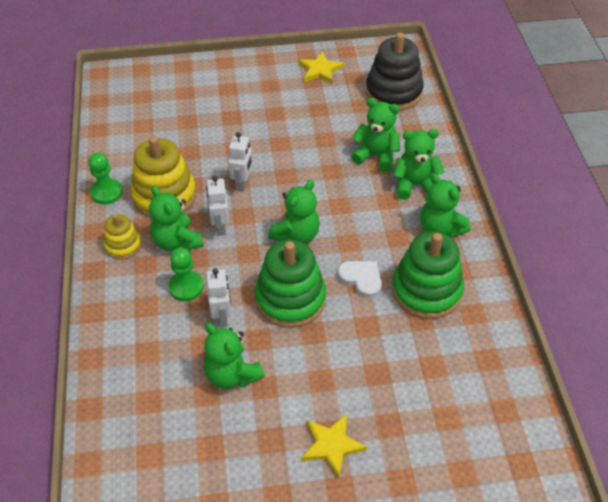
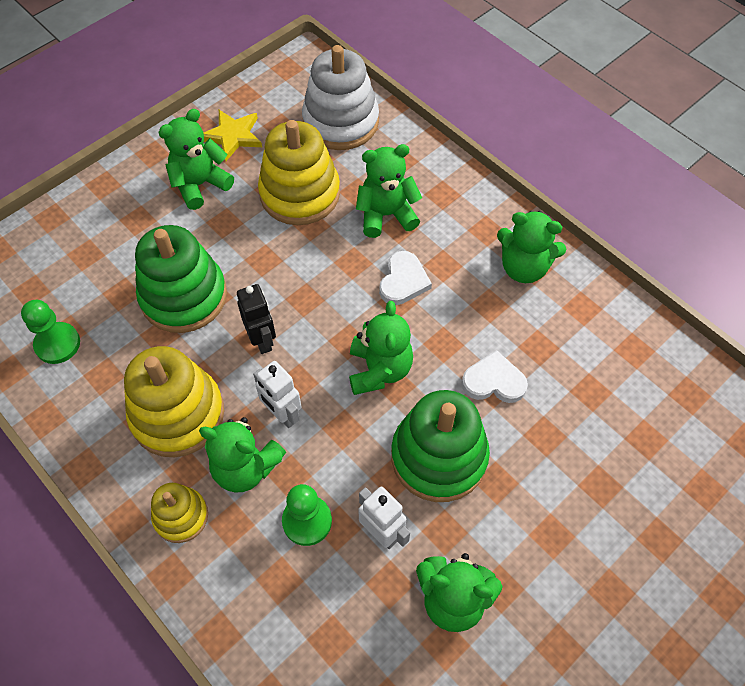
camera: 35 degrees left, 10 degrees up
green pawn [89,153,123,204] -> green pawn moved to [21,300,80,364]
white robot [228,132,253,192] -> black robot [237,284,276,354]
yellow star [301,414,367,478] -> none
black stacking toy [366,33,424,110] -> white stacking toy [302,45,379,150]
green stacking toy [392,231,464,319] -> green stacking toy moved to [135,225,227,333]
green teddy bear [393,129,444,200] -> green teddy bear moved to [158,109,234,210]
none -> yellow stacking toy [258,120,340,225]
none -> white heart [379,251,432,305]

